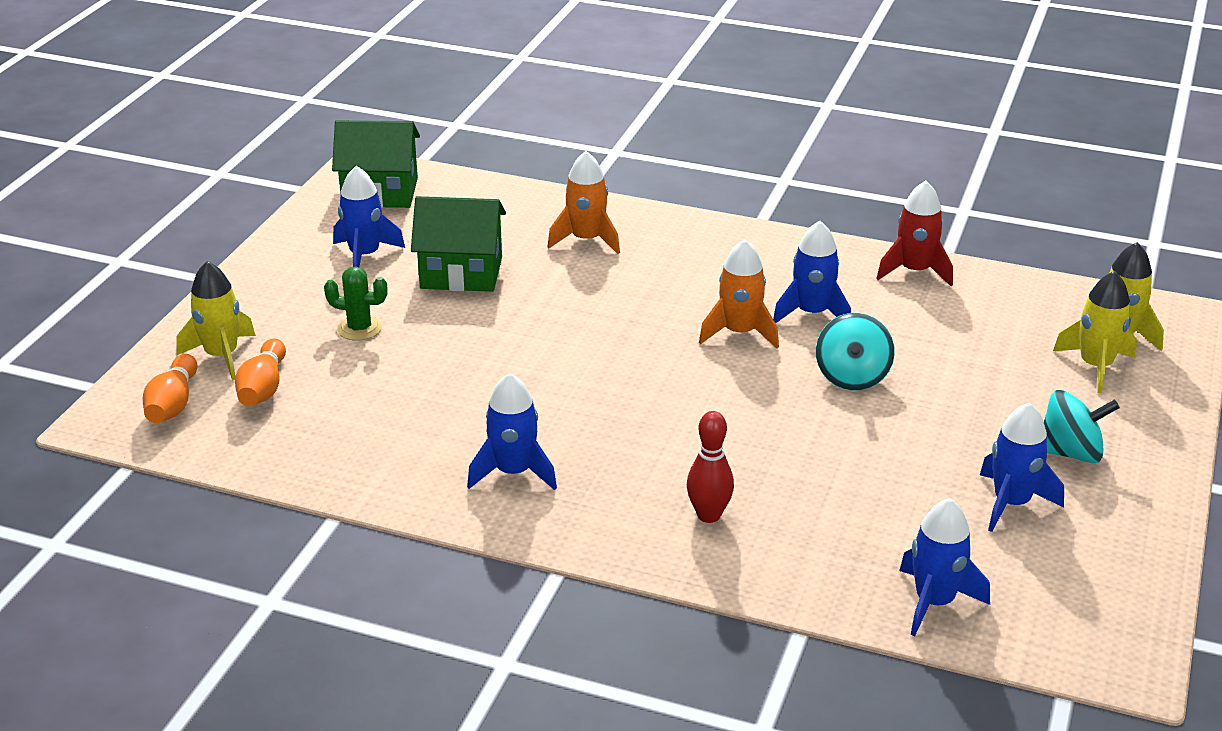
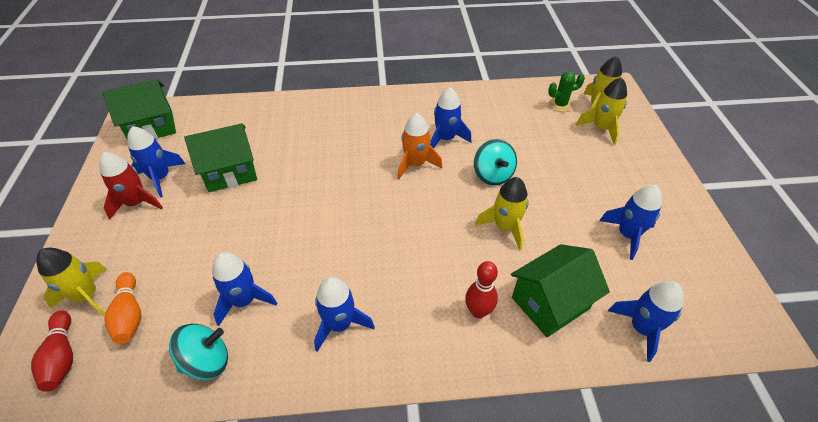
camera: 25 degrees left, 15 degrees up
orange bowling pin [143,354,197,423] -> red bowling pin [31,310,73,392]
green cactus [324,267,388,341] -> green cactus moved to [548,72,585,112]
orange rocket [548,151,620,254] -> none
red rocket [876,181,953,286] -> red rocket moved to [99,152,163,220]
turquoise spinning top [1044,390,1120,463] -> turquoise spinning top moved to [169,324,228,380]
none -> blue rocket [212,252,277,326]
none -> yellow rocket [475,177,529,251]
none -> green house [511,244,610,337]

